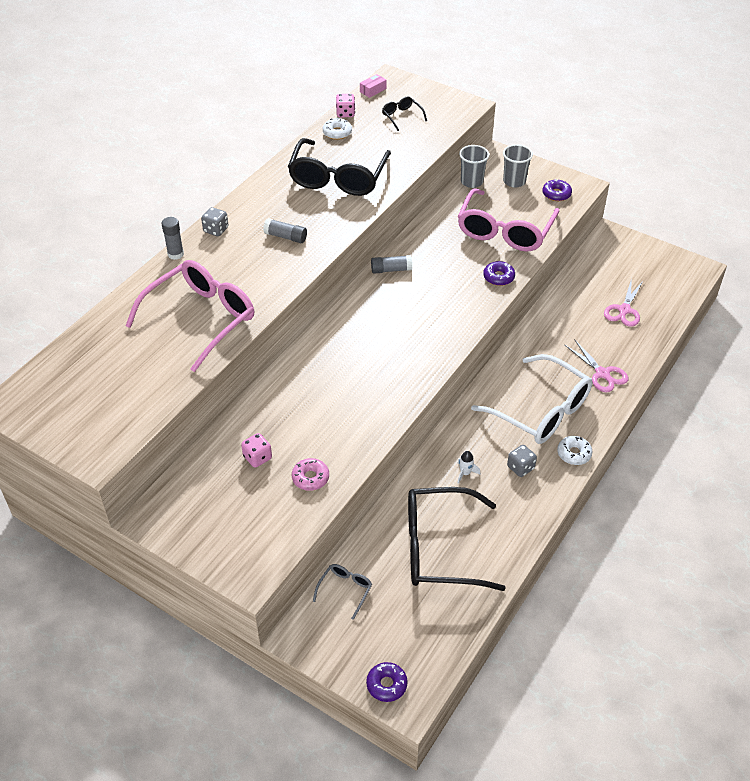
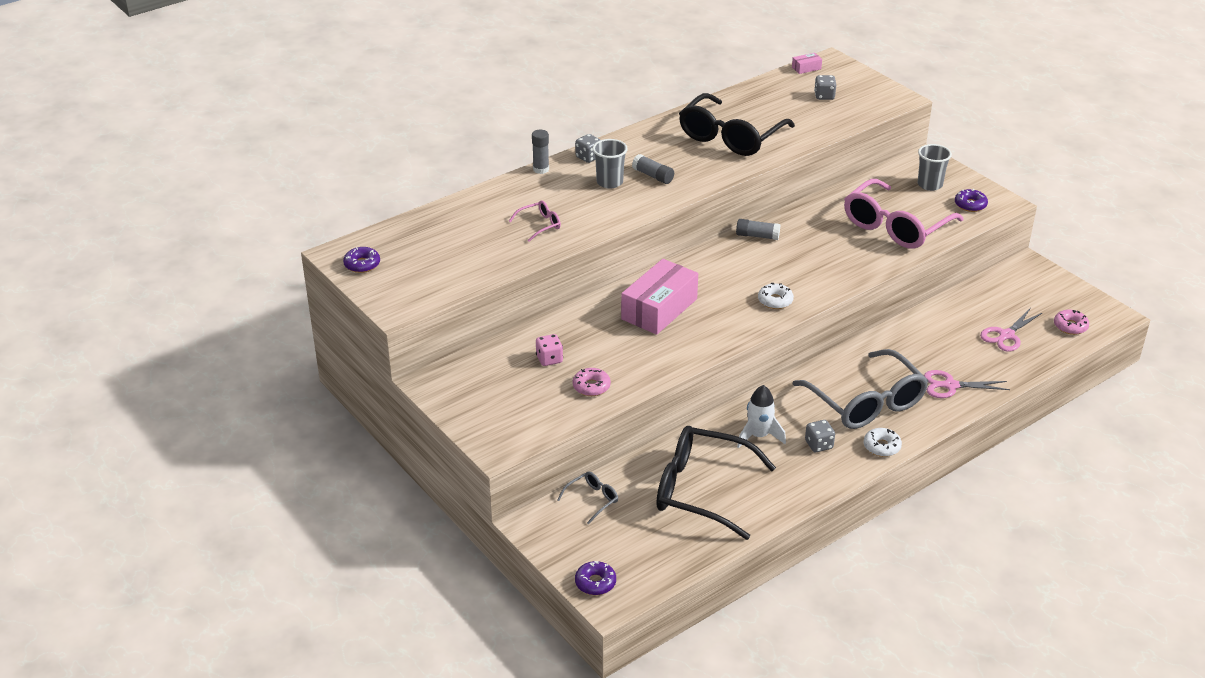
camera: 20 degrees right, 10 degrees down
pink glasses [125,260,254,372] -> pink glasses [509,200,561,242], size x0.43
white donut [323,117,352,140] -> white donut moved to [758,283,794,309]
pink dice [336,94,355,117] -> none
black glasses [382,97,427,131] -> grey dice [814,75,836,100]
white rocket [458,451,480,484] -> white rocket [737,385,786,448], size x1.75
grey cup [459,145,489,188] -> grey cup moved to [592,139,628,189]
white glasses [471,354,592,444] -> grey glasses [793,349,928,429]
purple donut [483,261,515,286] -> purple donut moved to [343,247,380,273]
pink scissors [565,339,628,392] -> pink scissors turned 105 degrees clockwise [924,370,1010,398]
none -> pink box [621,259,698,335]
none -> pink donut [1054,310,1089,335]

